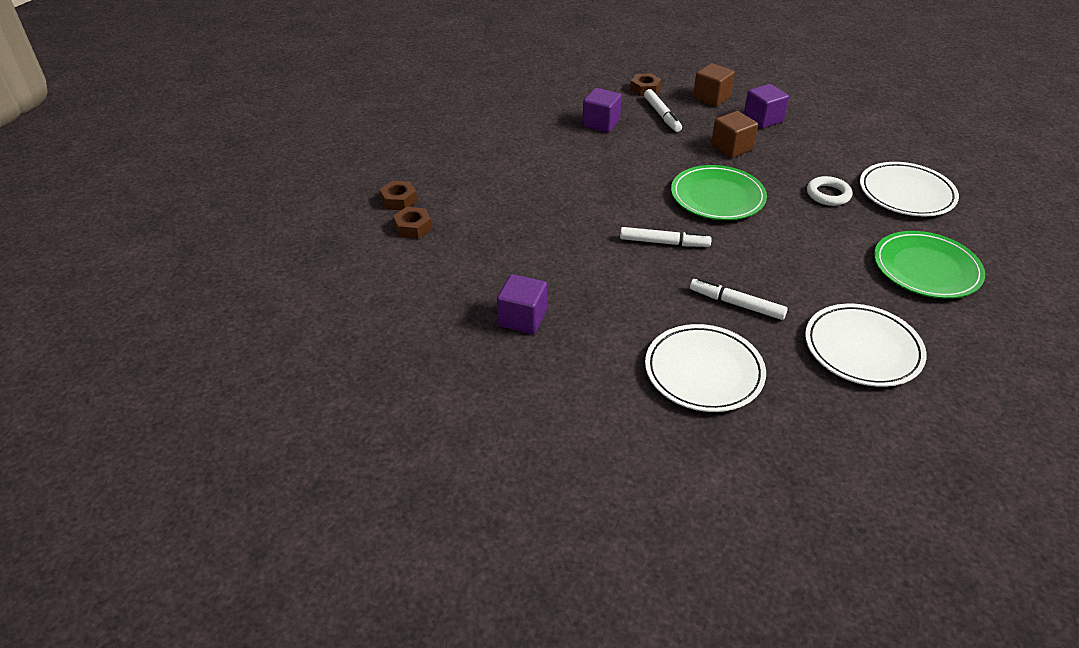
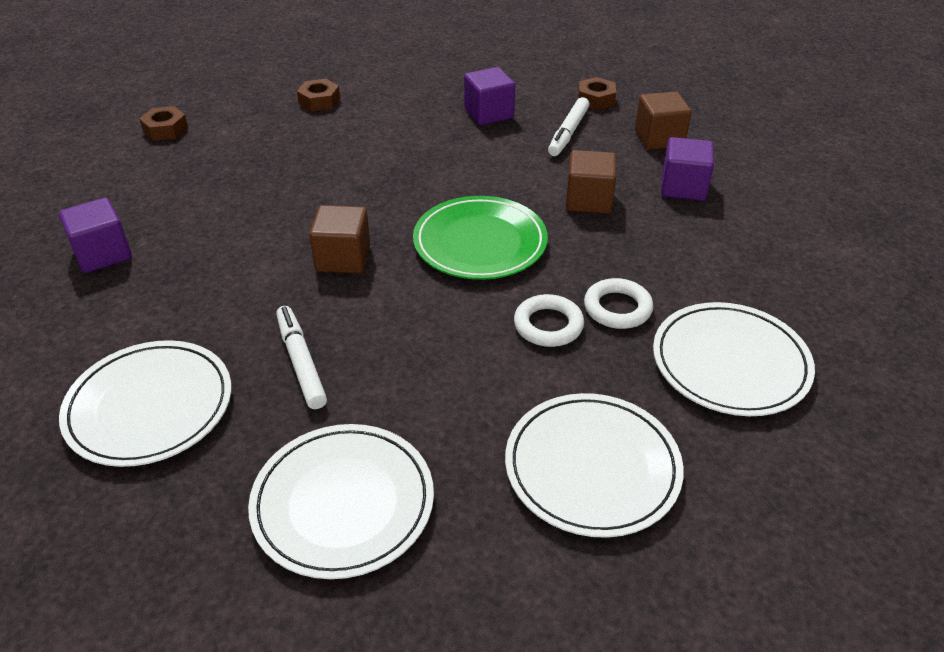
camera: 40 degrees right, 0 degrees up
brown nut [379,181,417,210] -> brown nut moved to [297,79,340,112]
white marker [620,227,712,247] -> brown cube [309,205,370,274]
green plate [874,231,985,299] -> white plate [505,393,684,538]
none -> white ring [514,294,584,347]

